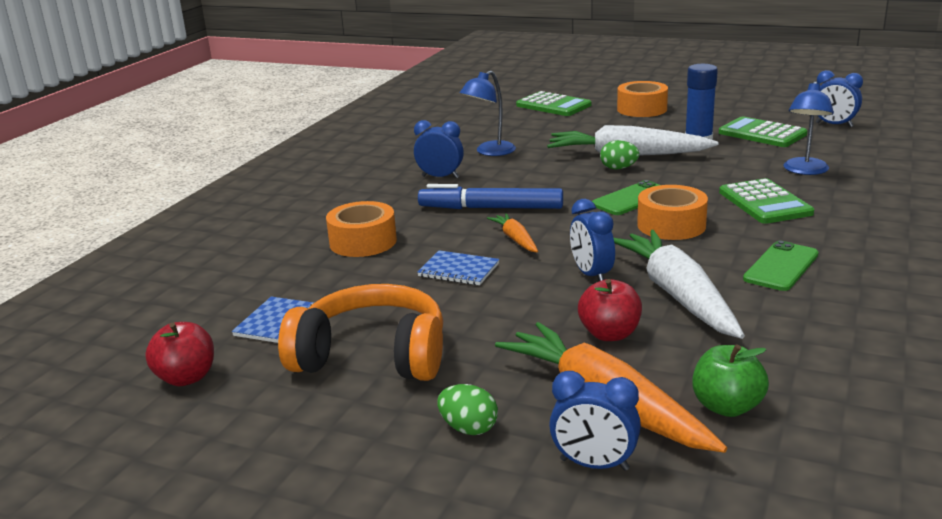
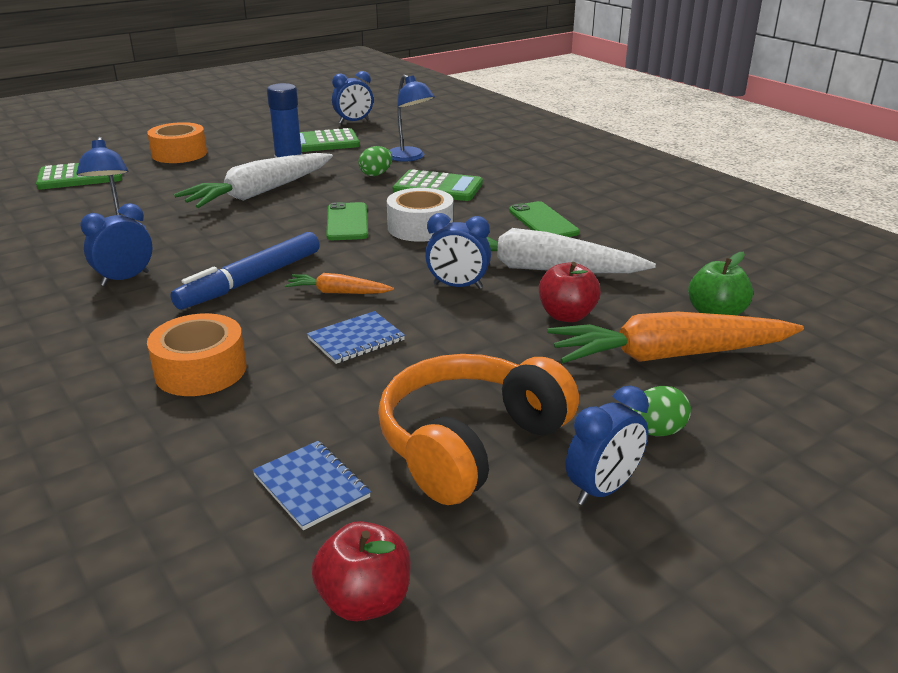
camera: 60 degrees left, 5 degrees up
blue clock [549,371,641,471] -> blue clock moved to [566,385,649,505]
green egg [600,140,639,170] -> green egg moved to [359,146,392,176]
orange tape [637,185,708,240] -> white tape [387,188,453,242]

